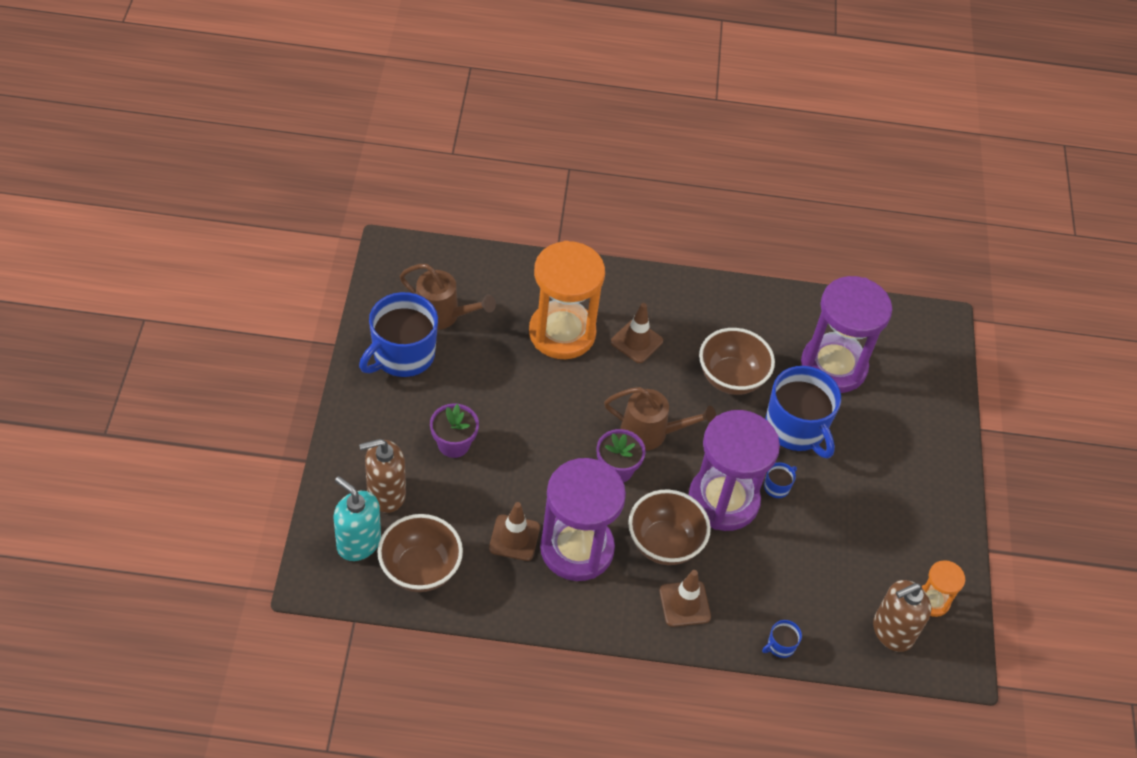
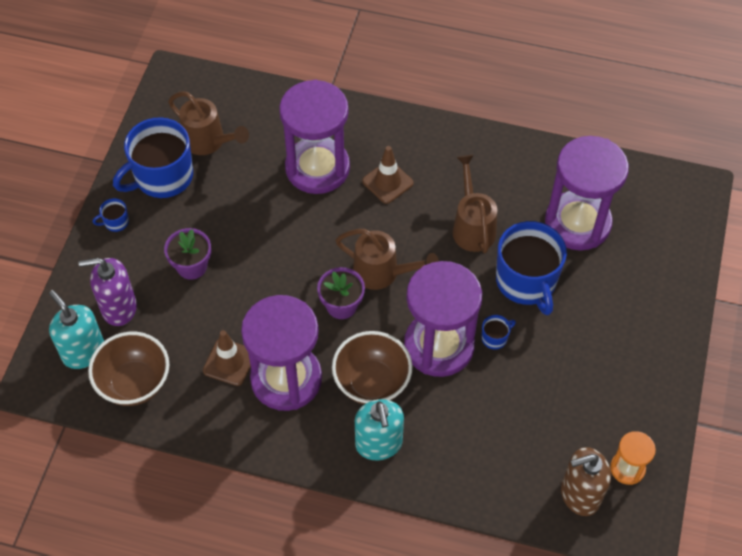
camera: 15 degrees right, 5 degrees up
brown soap dispenser [359,439,406,513] -> purple soap dispenser [78,258,137,326]
orange hourglass [529,241,605,359] -> purple hourglass [279,79,350,194]
brown traffic cone [659,570,711,627] -> turquoise soap dispenser [355,399,404,460]
brown bowl [699,328,775,395] -> brown watering can [452,155,497,253]
blue mug [762,620,802,658] -> blue mug moved to [93,198,129,232]

